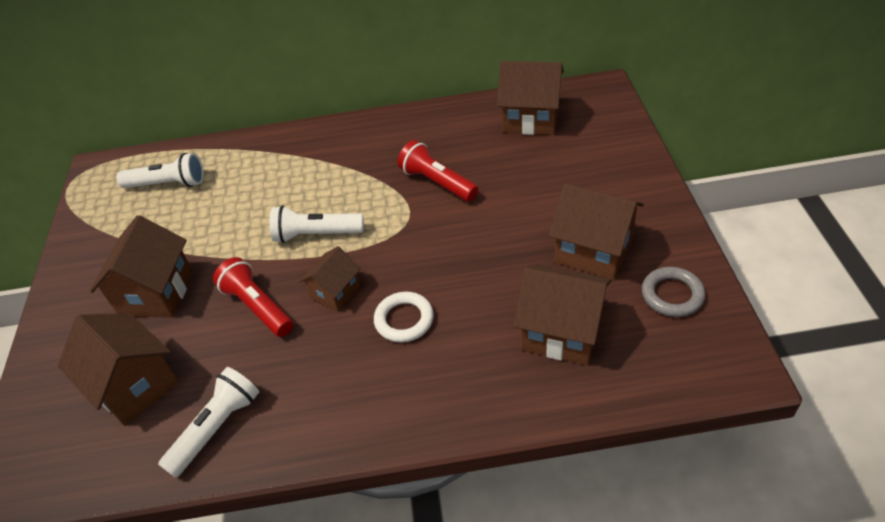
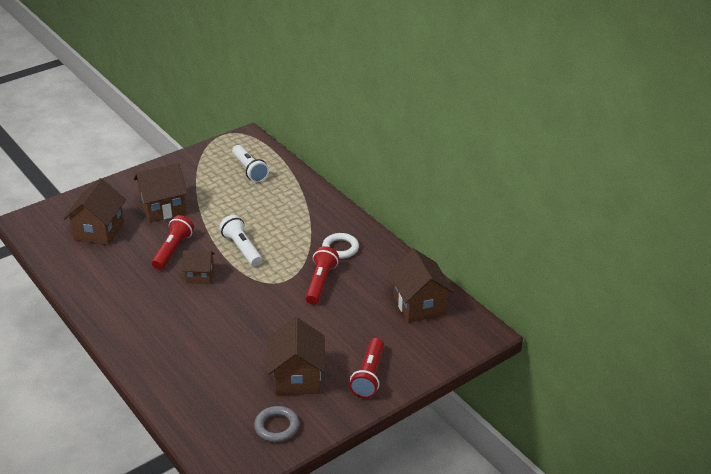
camera: 55 degrees right, 10 degrees down
white flashlight [158,367,259,478] -> none
white ring [374,292,434,342] -> white ring moved to [322,233,359,259]
brown house [514,264,612,365] -> none
none -> red flashlight [349,338,384,398]

